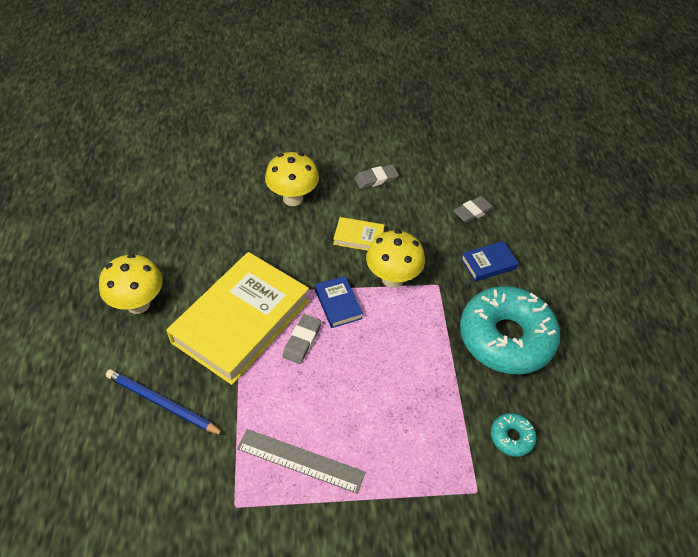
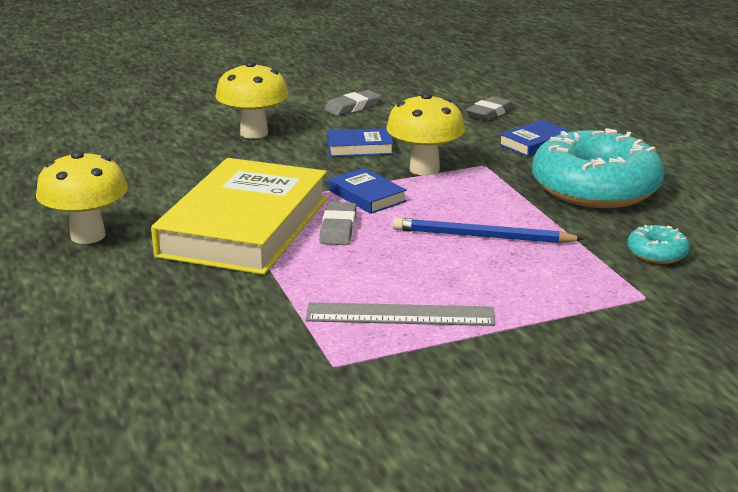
camera: 15 degrees left, 25 degrees down
blue pencil [106,369,224,435] -> blue pencil moved to [393,218,584,243]
yellow book [333,217,384,251] -> blue book [327,128,393,157]

